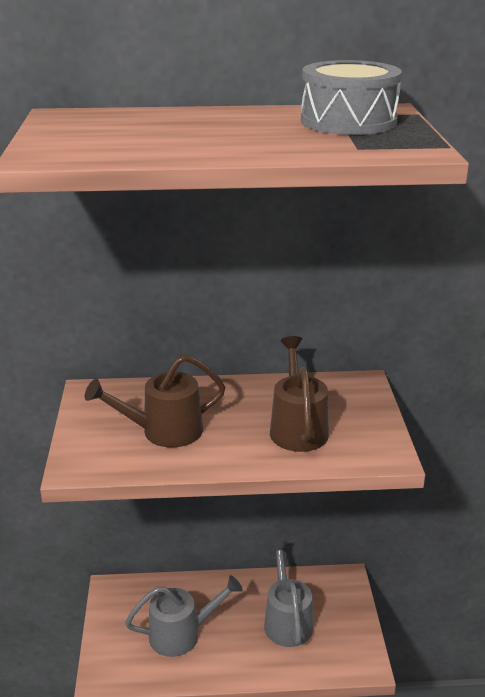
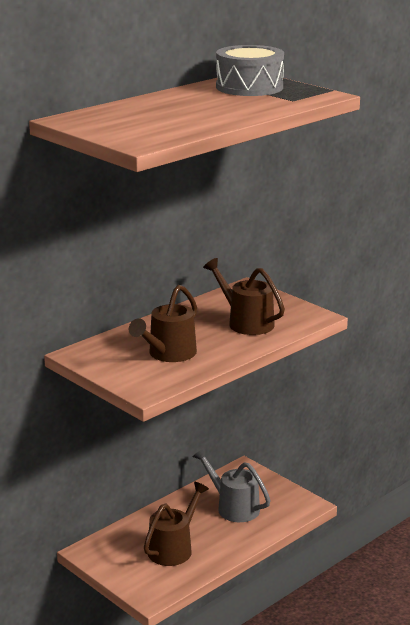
camera: 40 degrees left, 5 degrees down
grey watering can [125,575,243,657] -> brown watering can [144,482,209,566]

